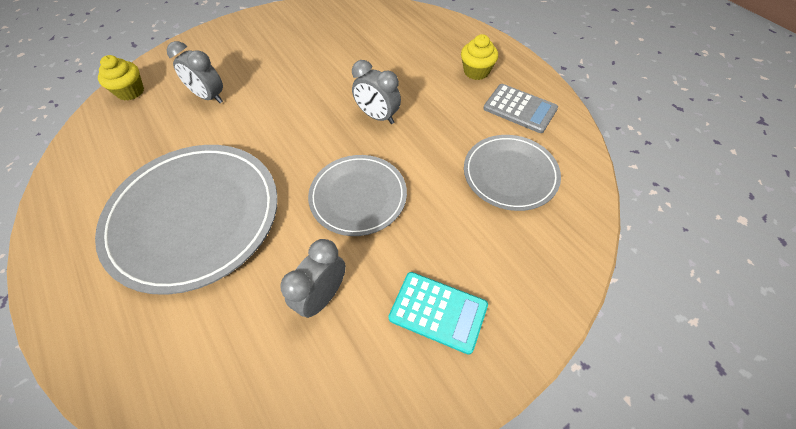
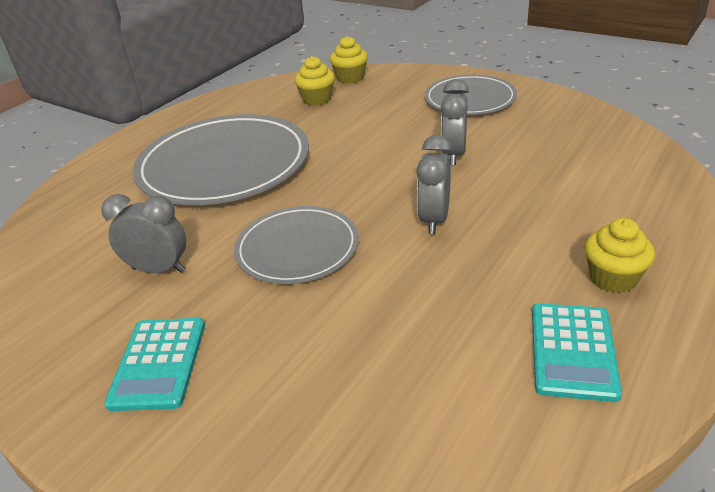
camera: 70 degrees right, 20 degrees down
grey clock [167,41,223,103] -> grey clock moved to [441,79,469,165]
grey plate [464,135,561,211] -> grey plate moved to [425,74,517,115]
grey calculator [483,84,558,133] -> turquoise calculator [532,303,622,402]
none -> yellow cupcake [294,56,335,106]

